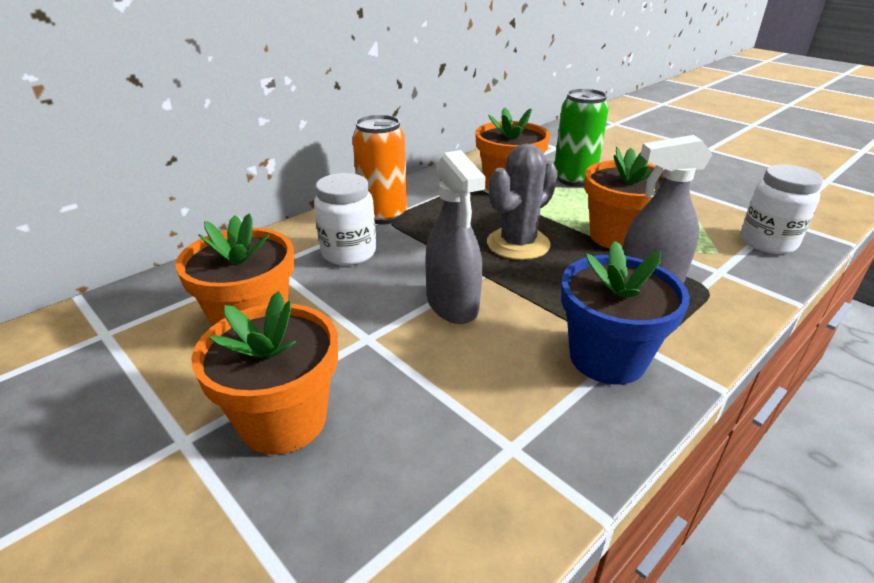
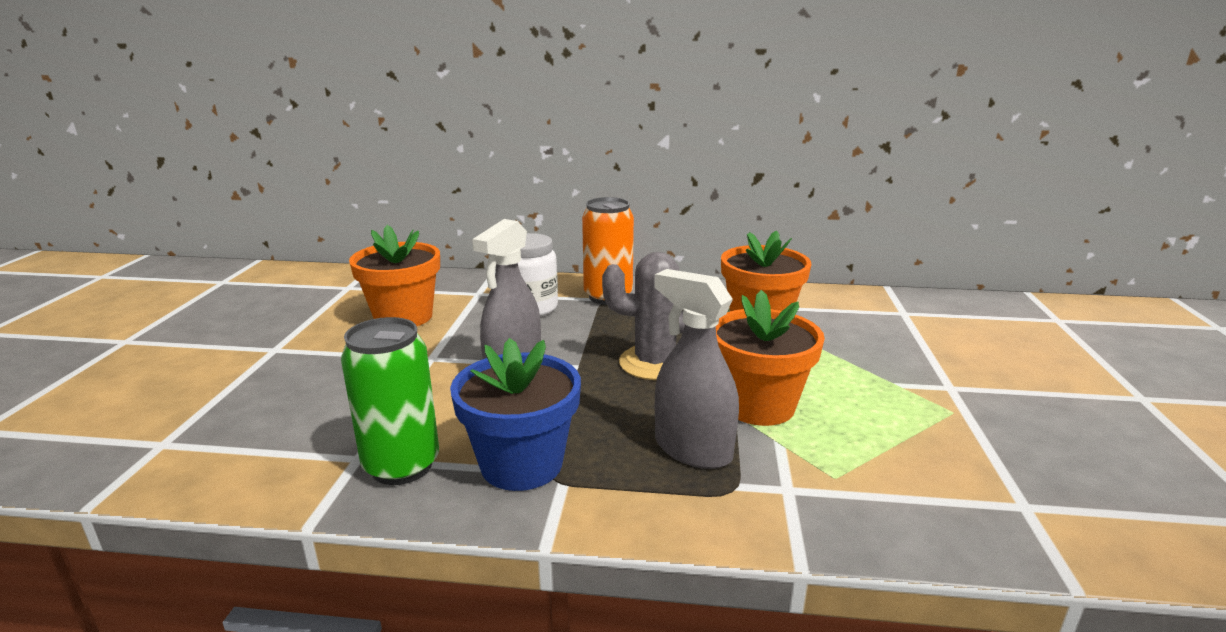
camera: 50 degrees right, 10 degrees down
orange flower pot [192,291,338,455] -> none
green can [554,89,609,187] -> green can moved to [341,317,439,485]
white jar [741,165,823,254] -> none

